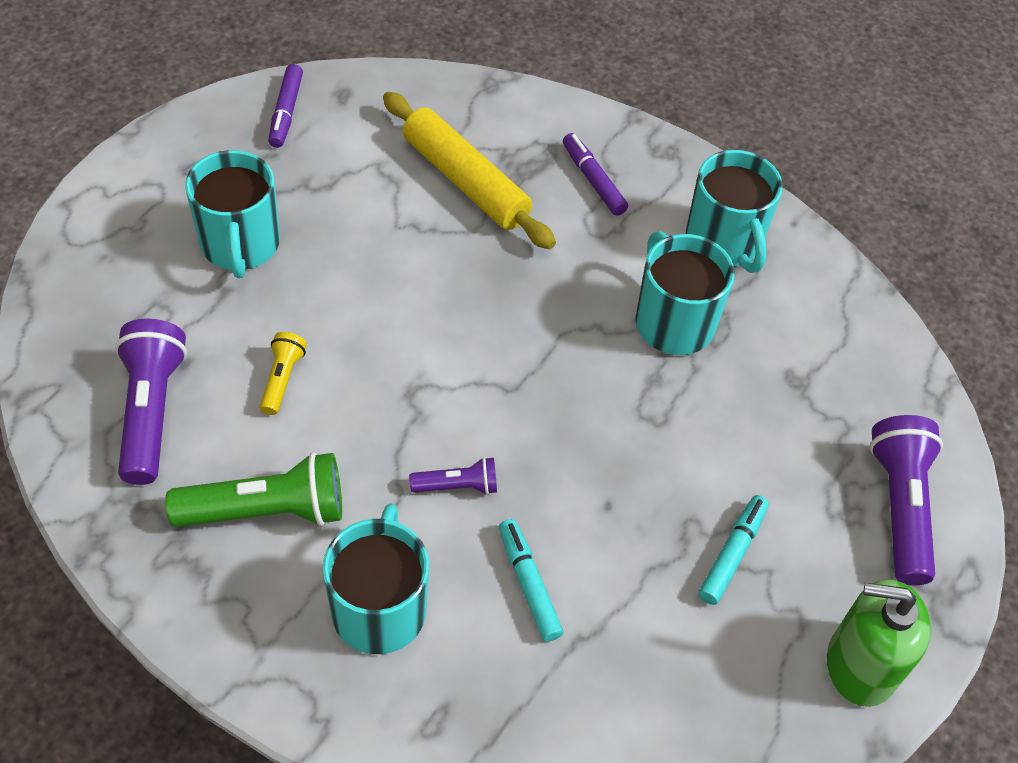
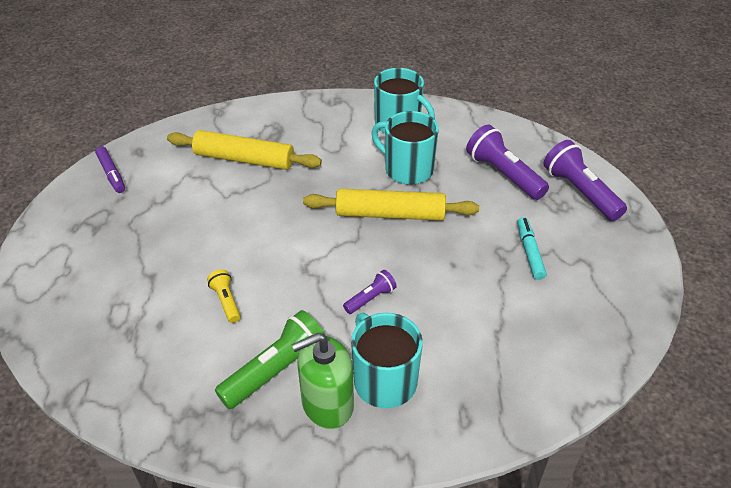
camera: 30 degrees left, 10 degrees down
purple flashlight [115,319,187,485] -> purple flashlight moved to [466,124,549,200]
turquoise mug [185,150,280,278] -> none
turquoise marker [499,519,563,642] -> none
purple marker [563,133,628,216] -> none
green soap dispenser [827,579,931,707] -> green soap dispenser moved to [291,333,354,429]
none -> yellow rolling pin [303,189,479,221]

